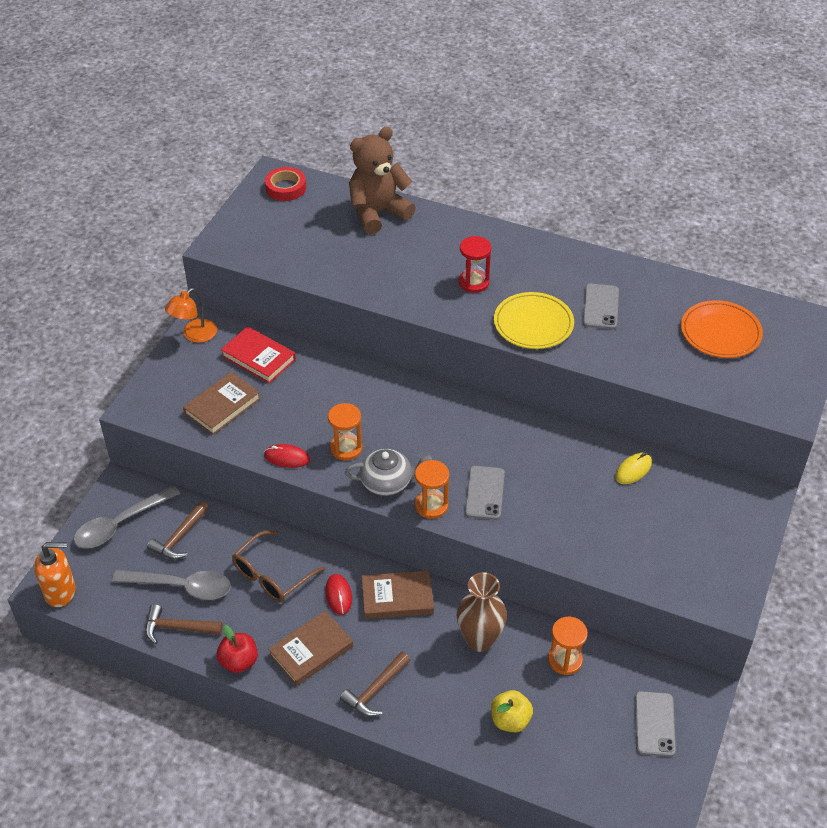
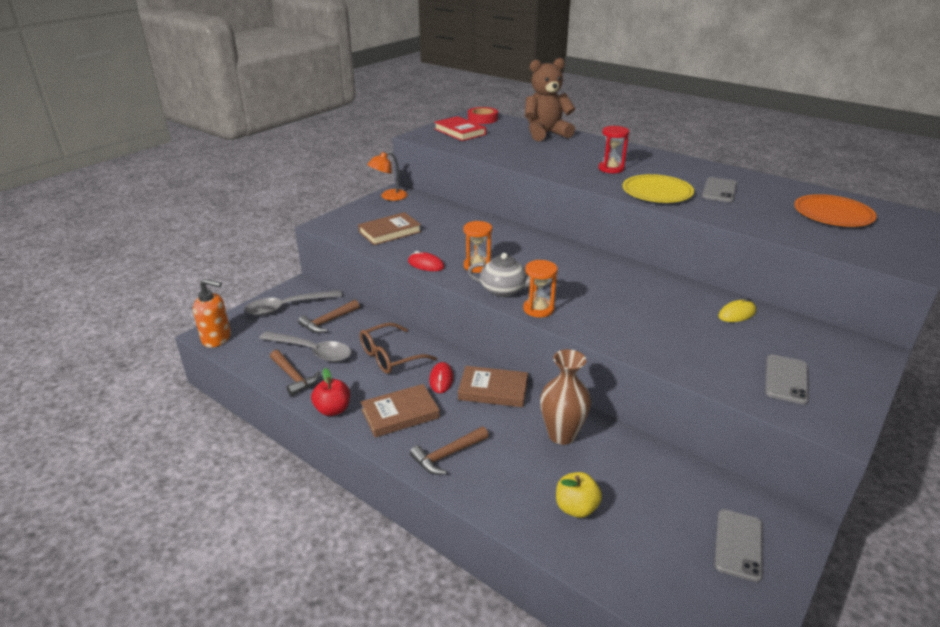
camera: 15 degrees right, 15 degrees down
brown hammer [145,604,223,644] -> brown hammer turned 150 degrees counterclockwise [270,350,320,396]
red book [221,326,296,384] -> red book moved to [434,116,486,141]
grey phone [465,466,505,520] -> grey phone moved to [765,355,809,404]
orange hourglass [548,617,588,675] -> none

